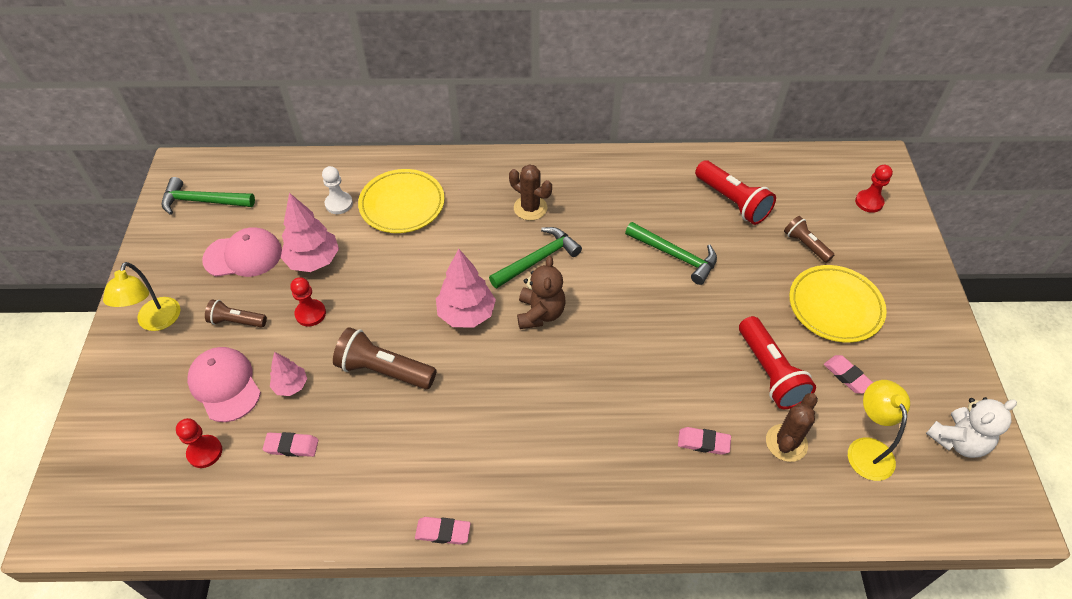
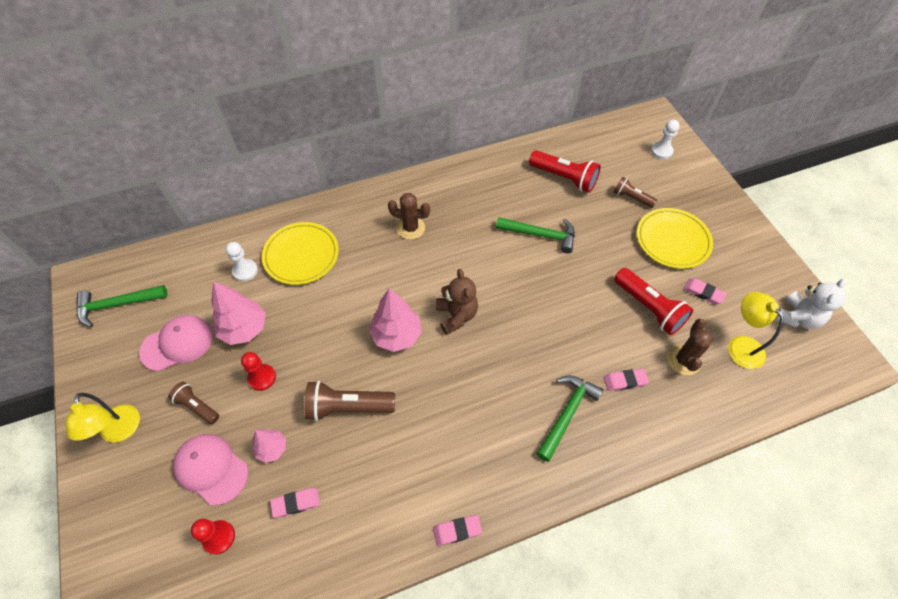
camera: 20 degrees left, 5 degrees up
brown flashlight [205,300,267,328] -> brown flashlight turned 45 degrees clockwise [168,382,219,424]
green hammer [489,227,582,289] -> green hammer moved to [537,375,604,462]
red pawn [855,165,893,213] -> white pawn [651,120,680,159]

